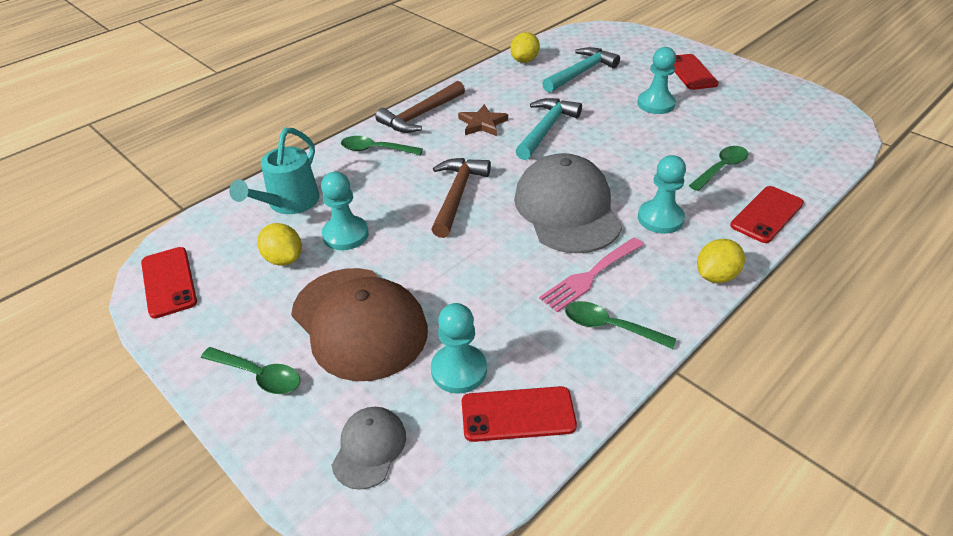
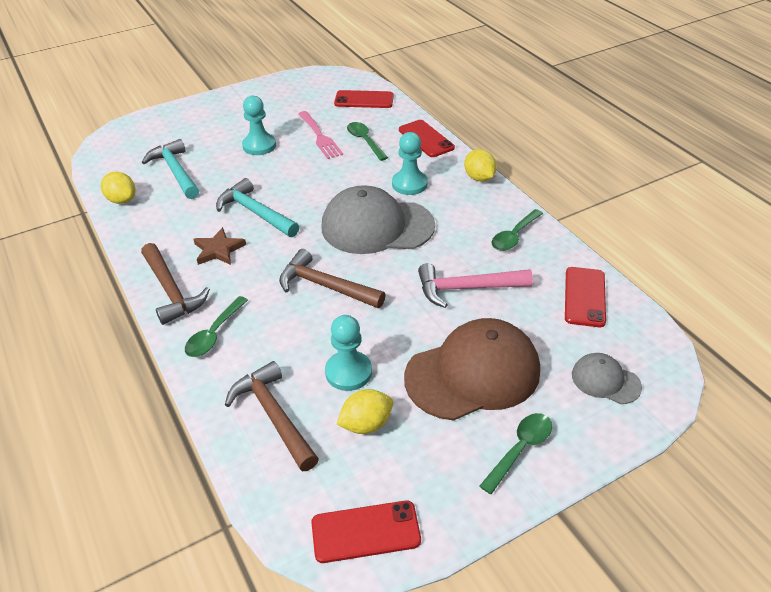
camera: 75 degrees left, 0 degrees up
turquoise watering can [229,128,319,214] -> brown hammer [225,361,319,471]
turquoise pawn [431,303,487,394] -> none
pink fork [539,238,644,312] -> pink fork moved to [298,111,343,159]
red phone [673,54,719,90] -> red phone moved to [334,90,394,108]
none -> pink hammer [418,263,533,308]

